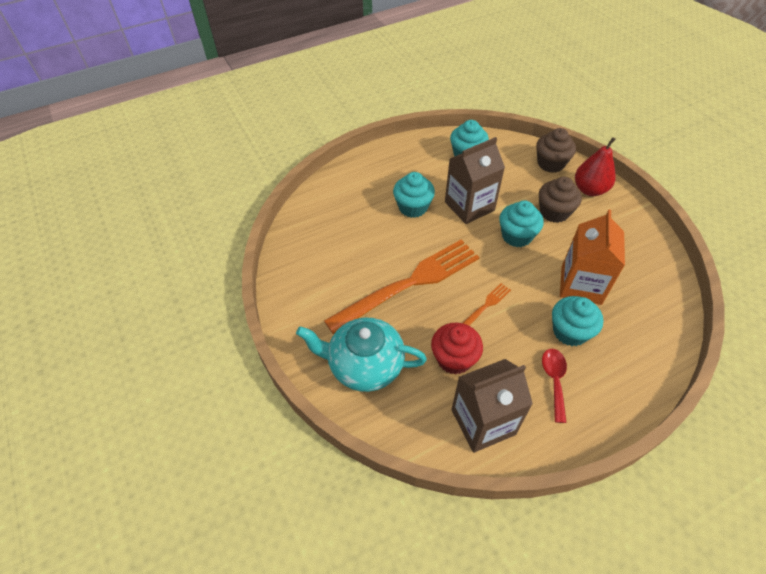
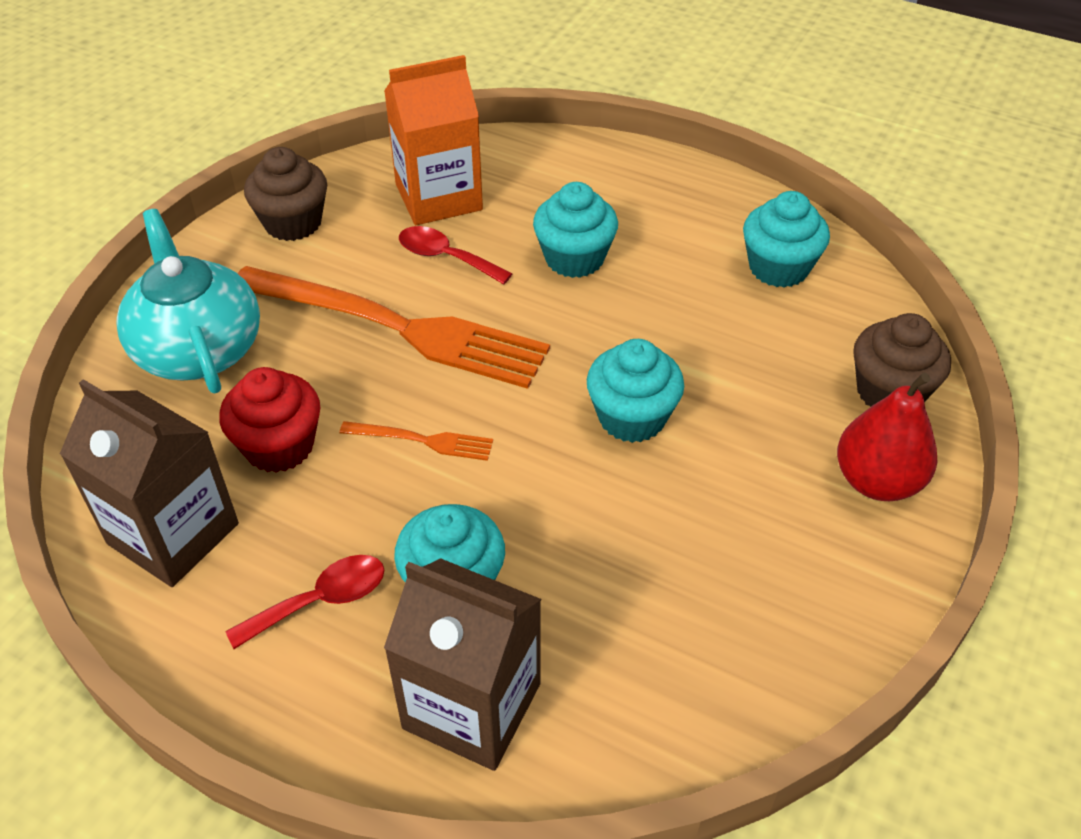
camera: 55 degrees right, 5 degrees down
brown carton [445,137,505,224] -> brown carton moved to [384,558,541,771]
brown cupcake [539,177,582,223] -> brown cupcake moved to [244,147,327,241]
orange carton [560,210,625,305] -> orange carton moved to [384,55,483,225]
none -> red spoon [399,226,512,284]

